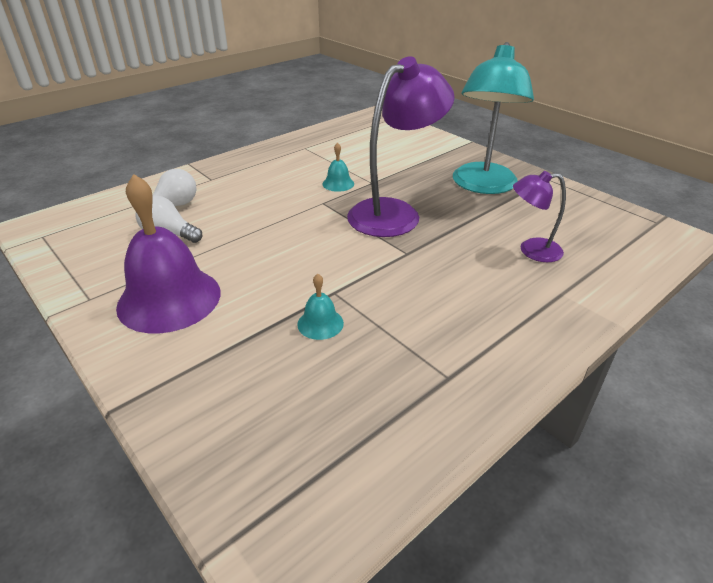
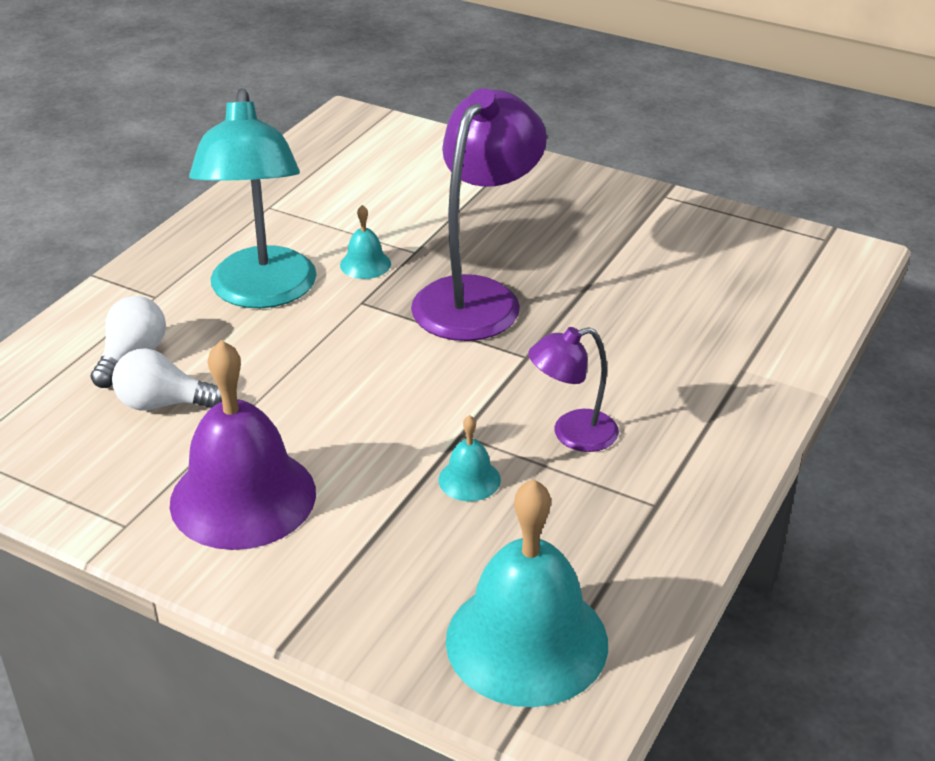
camera: 20 degrees left, 0 degrees up
turquoise lamp [453,42,534,194] -> turquoise lamp moved to [189,88,317,308]
purple lamp [513,171,566,262] -> purple lamp moved to [528,327,619,452]
none -> turquoise bell [446,479,608,707]

